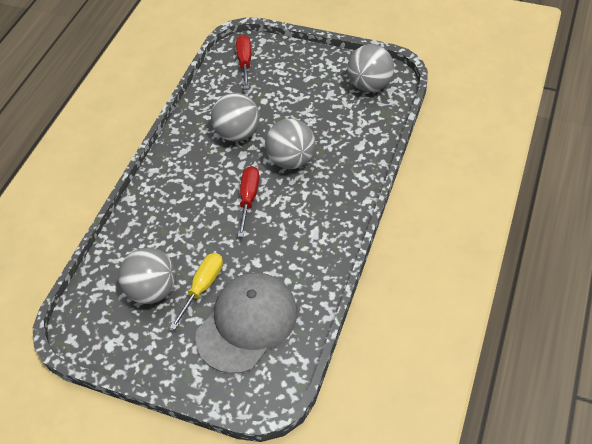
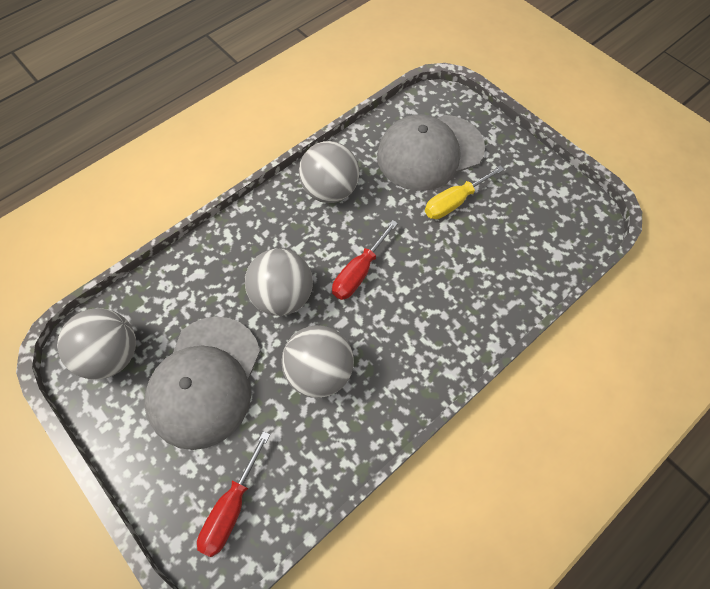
camera: 155 degrees left, 10 degrees up
grey ball [118,248,176,304] -> grey ball moved to [299,141,359,203]
none -> grey cap [144,317,260,450]

